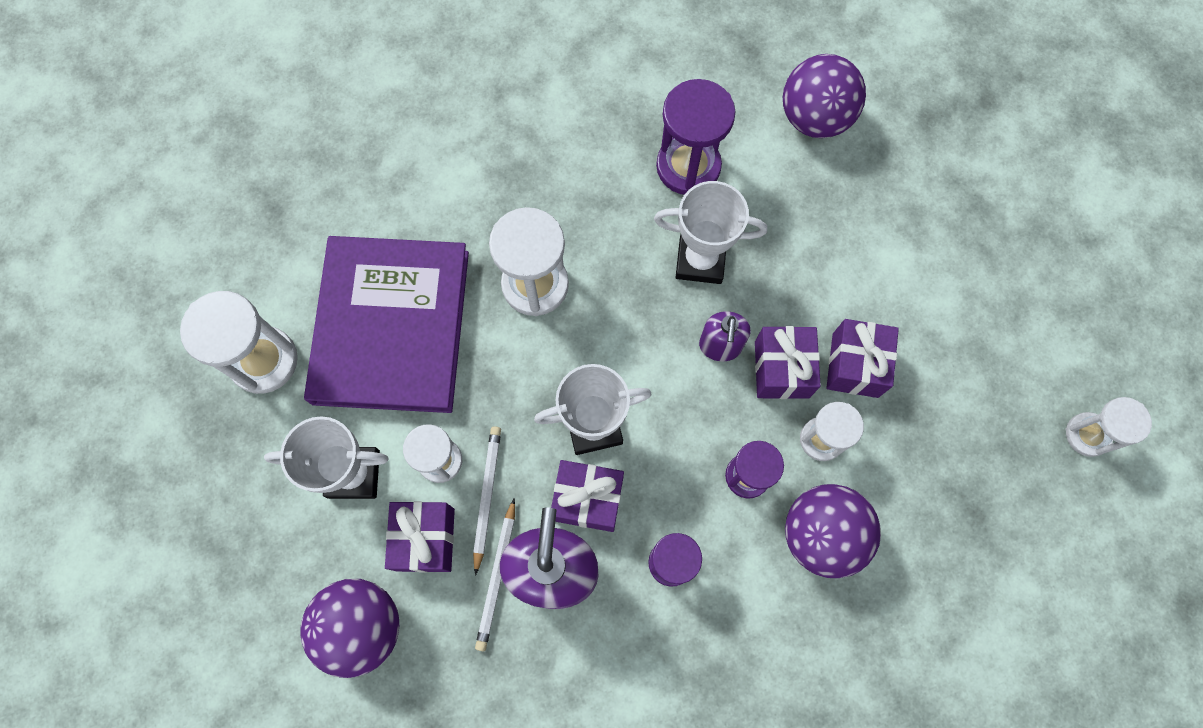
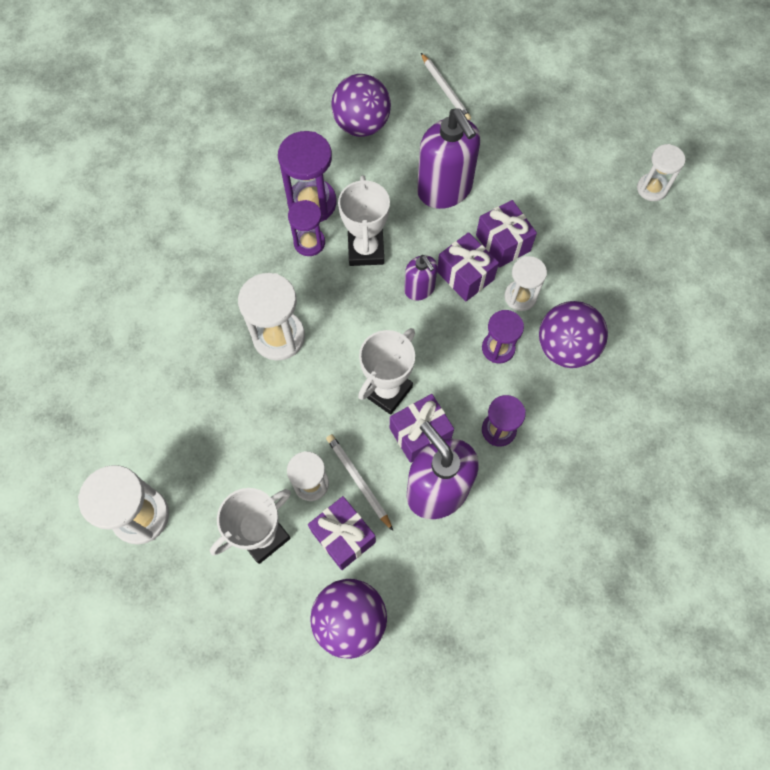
camera: 40 degrees left, 5 degrees down
purple book [304,236,469,413] -> none
white pencil [475,499,515,651] -> white pencil moved to [421,53,471,121]
white trophy [654,181,767,284] -> white trophy turned 60 degrees counterclockwise [338,175,390,266]
none -> purple hourglass [288,200,325,256]
none -> purple soap dispenser [417,108,480,209]

